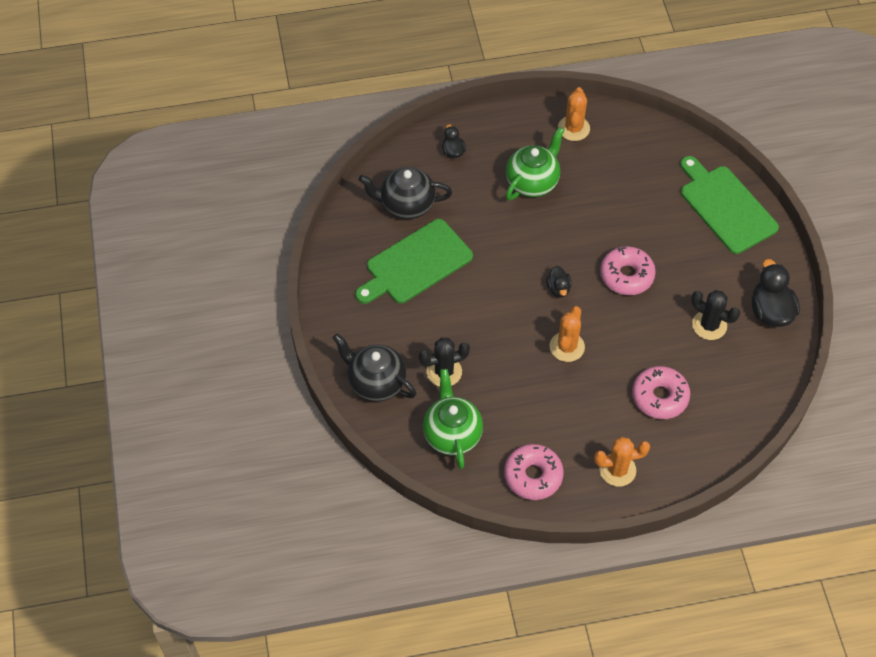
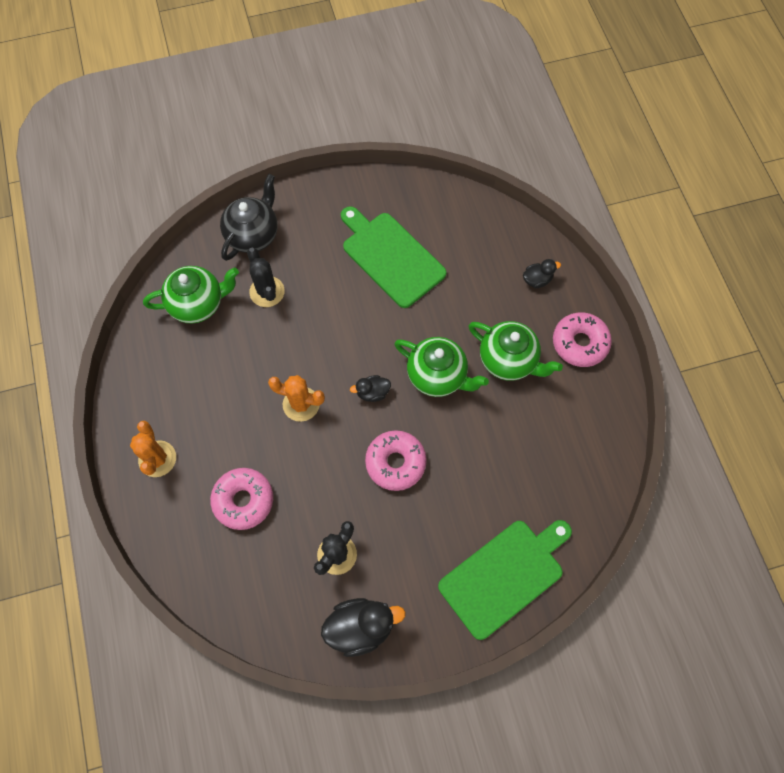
camera: 85 degrees right, 10 degrees up
black teapot [359,167,452,219] -> none
pink donut [504,444,564,500] -> pink donut moved to [553,312,612,367]
orange cactus [558,87,590,141] -> none
none -> green teapot [394,337,489,397]

